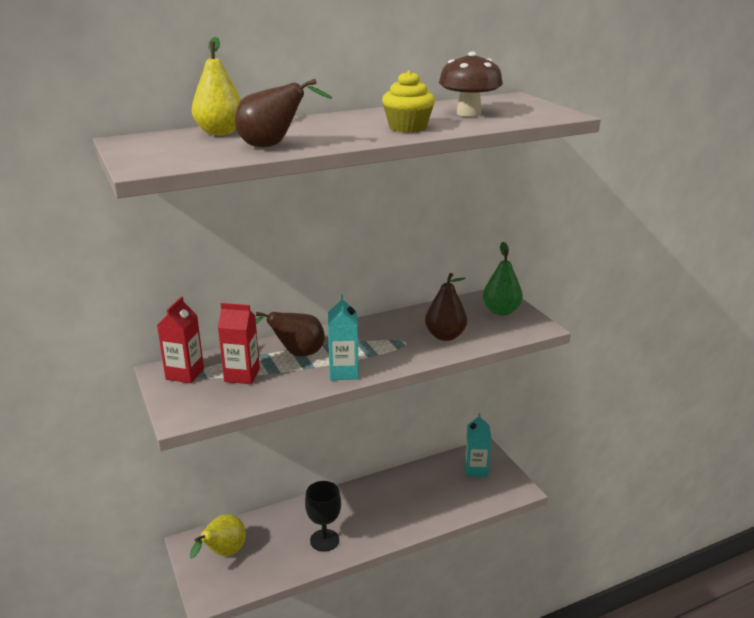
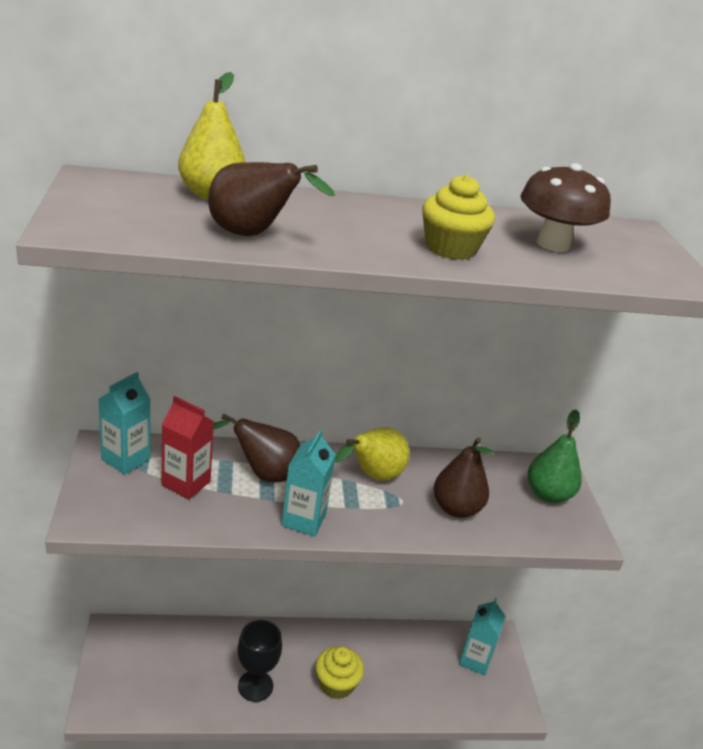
camera: 15 degrees right, 5 degrees up
red carton [157,297,204,383] -> turquoise carton [99,372,150,475]
yellow pear [190,514,246,559] -> yellow pear moved to [335,427,409,481]
none -> yellow cupcake [315,646,364,699]

